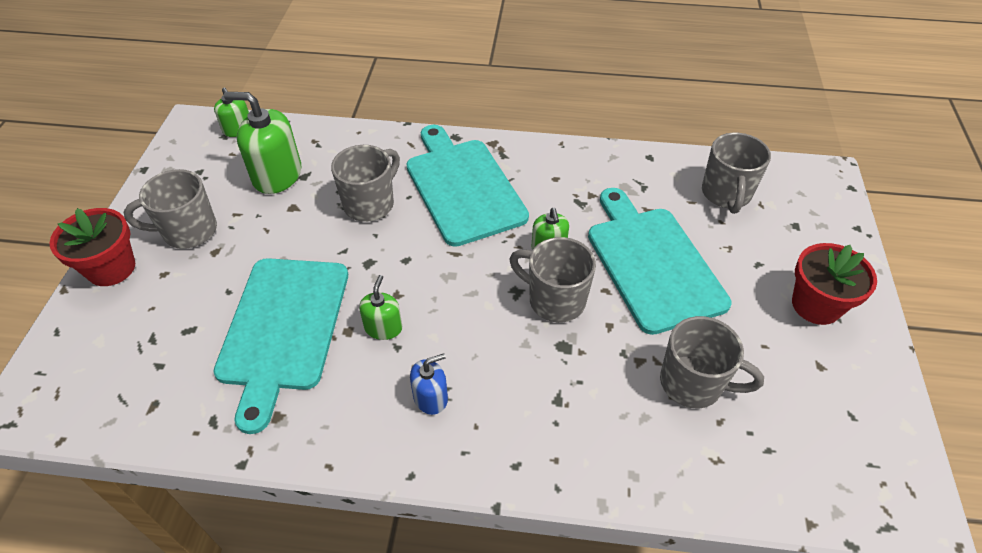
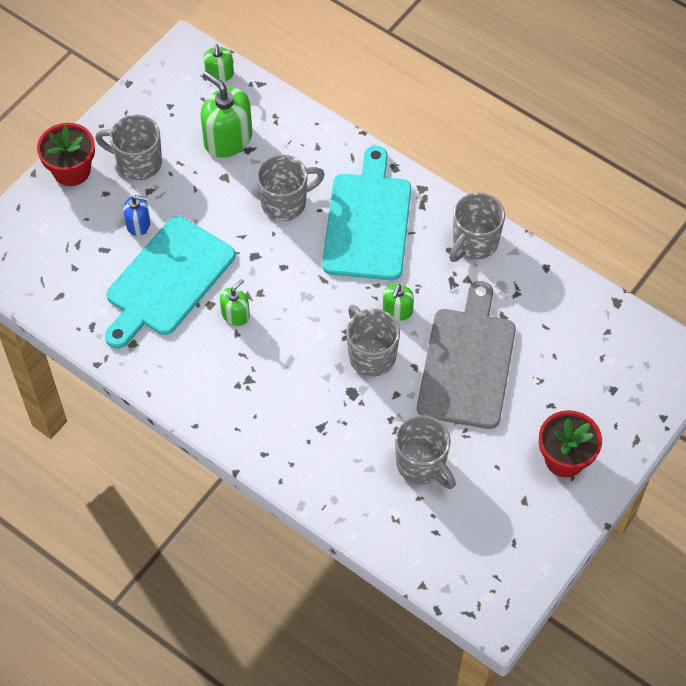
camera: 30 degrees right, 10 degrees up
blue soap dispenser [410,353,448,415] -> blue soap dispenser moved to [123,195,150,236]
turquoise cutting board [588,188,732,335] -> grey cutting board [417,281,516,429]
grey mug [702,133,771,214] -> grey mug moved to [449,193,505,262]

